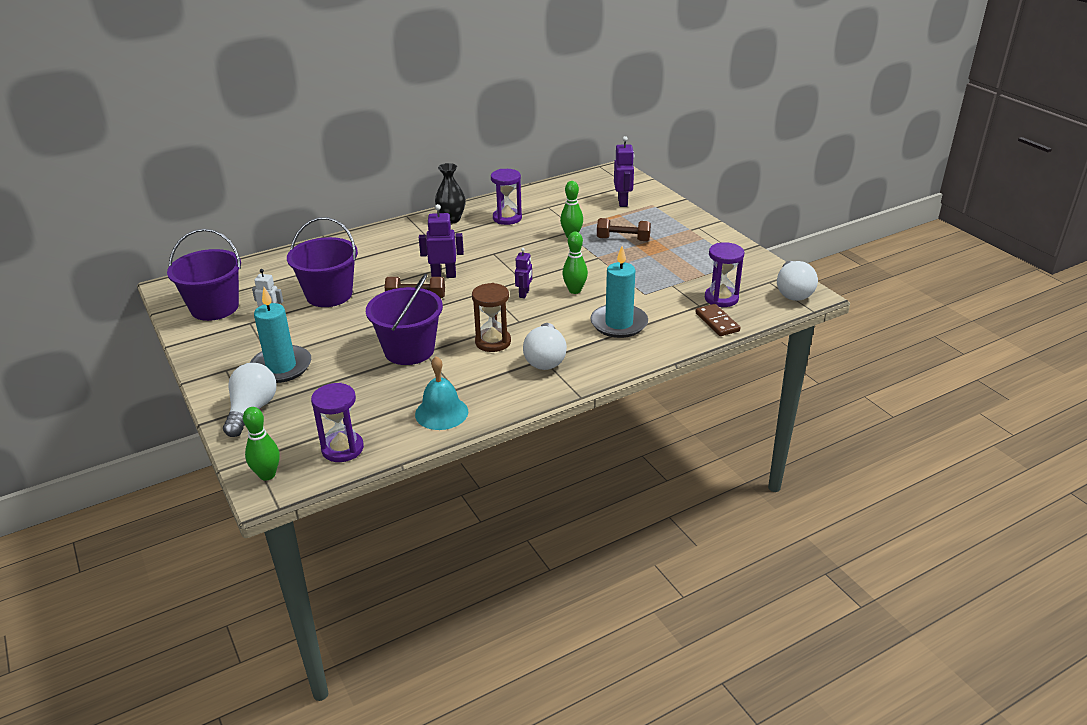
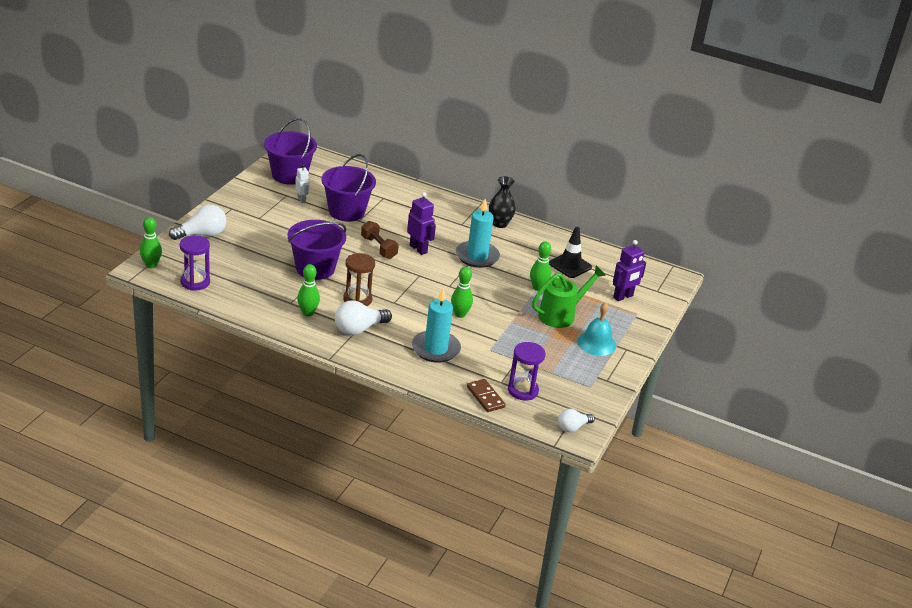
camera: 50 degrees right, 0 degrees up
turquoise candle [250,287,311,383] -> turquoise candle moved to [456,199,500,268]
turquoise bell [415,356,468,430] -> turquoise bell moved to [577,302,616,356]
purple hourglass [491,169,522,225] -> none
purple robot [515,248,532,298] -> none
brown dumbbell [597,218,651,241] -> green watering can [532,266,606,328]
brown domino [696,304,741,336] -> brown domino turned 60 degrees counterclockwise [467,379,506,412]
white light bulb [777,261,818,301] -> white light bulb [558,409,595,432], size x0.63
none -> green bowling pin [297,264,320,316]
none -> black traffic cone [549,227,592,278]

